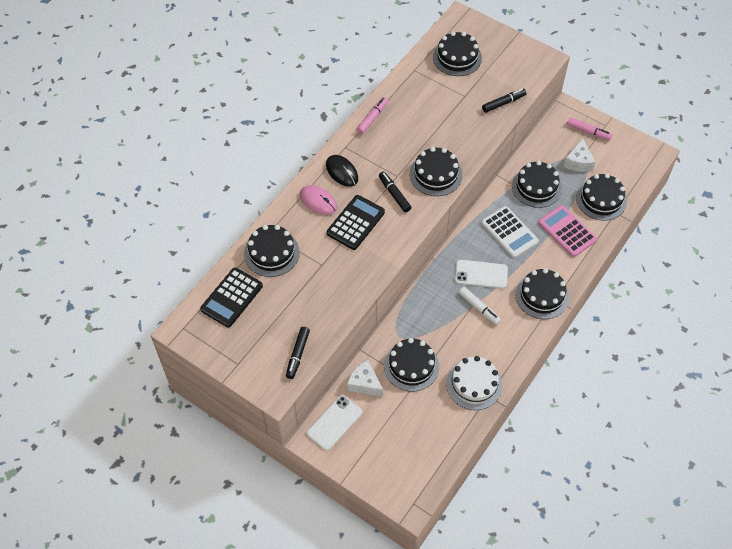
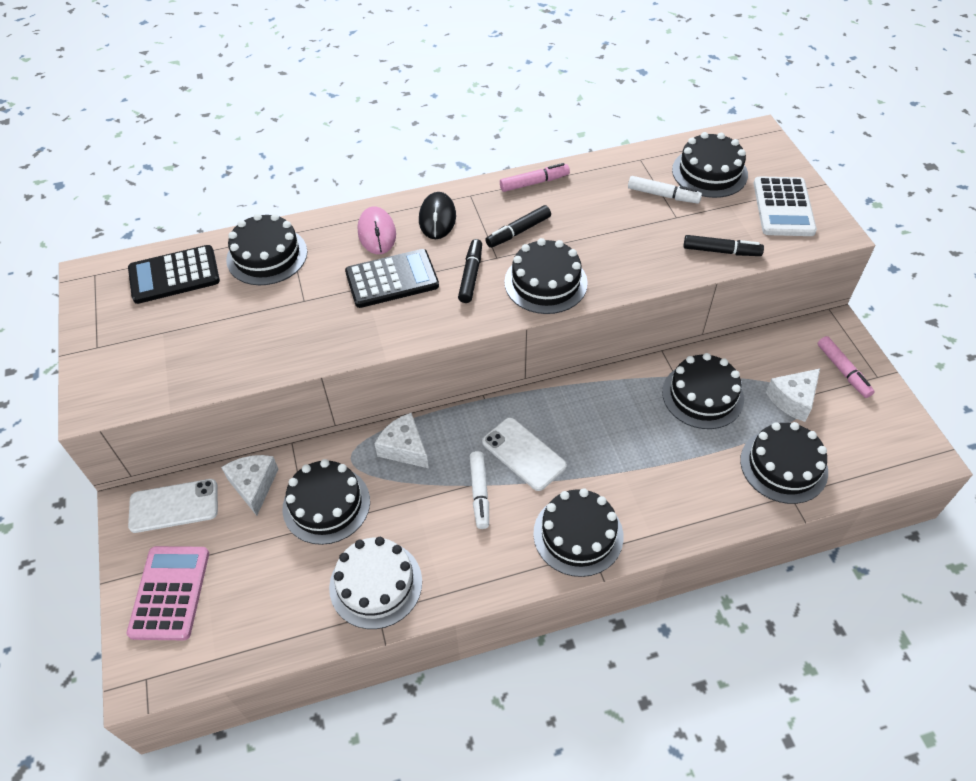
camera: 40 degrees right, 5 degrees down
black marker [286,327,310,379] -> black marker moved to [486,205,551,248]
white calculator [481,206,539,258] -> white calculator moved to [754,176,817,236]
pink calculator [538,205,597,257] -> pink calculator moved to [127,546,209,640]
none -> white cheese [374,413,429,468]
none -> white marker [628,176,702,204]

